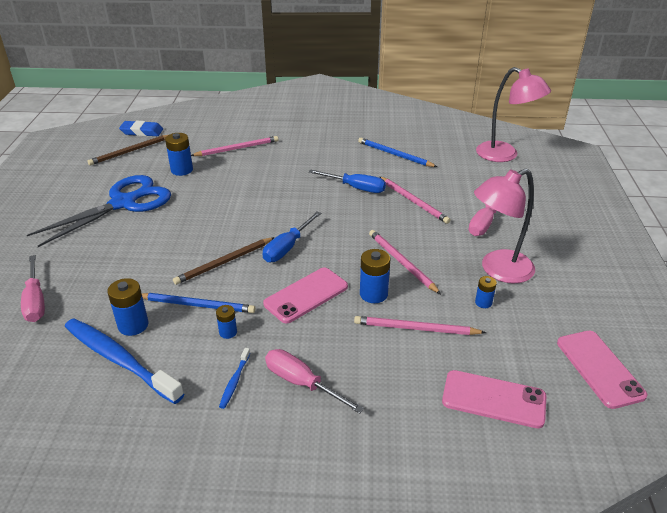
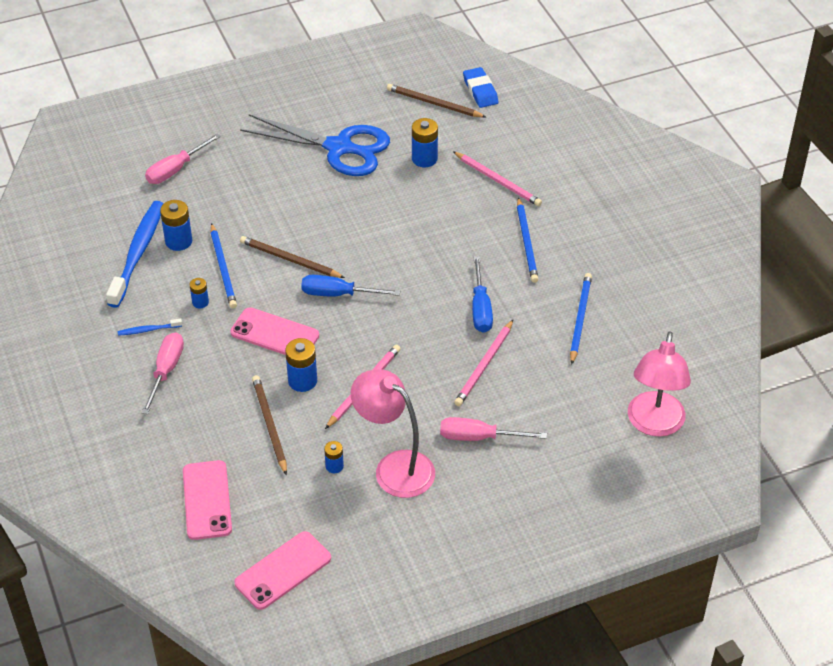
camera: 65 degrees right, 10 degrees up
pink pencil [354,316,486,335] -> brown pencil [252,375,287,475]
none -> blue pencil [517,197,539,283]

